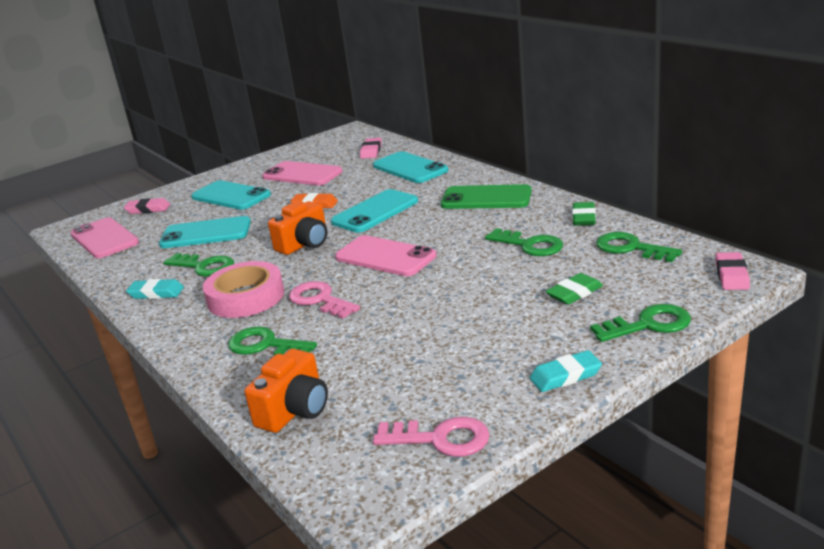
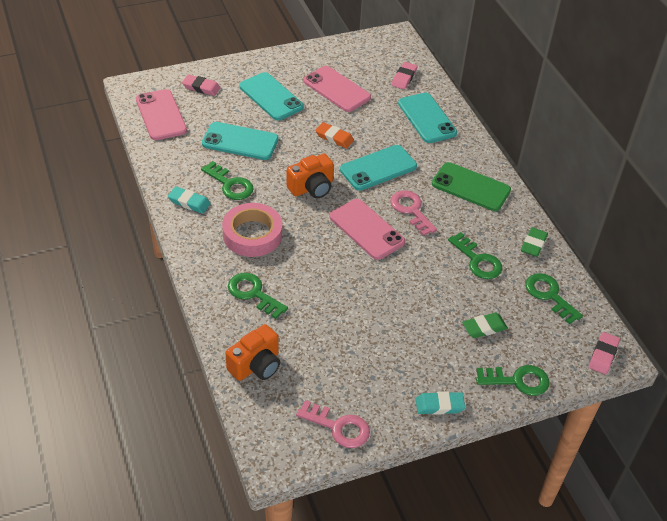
camera: 10 degrees right, 20 degrees up
pink key [289,281,360,319] -> pink key moved to [390,190,437,236]

